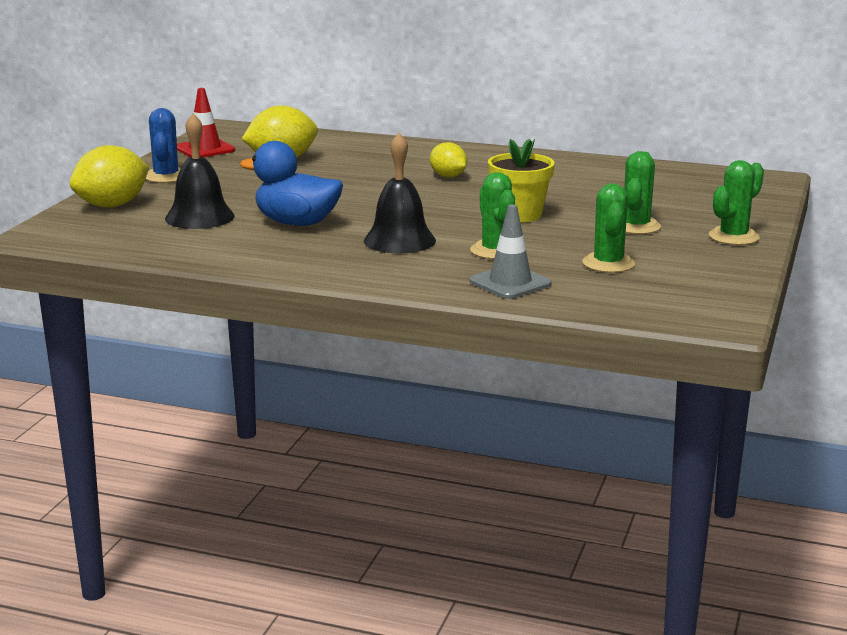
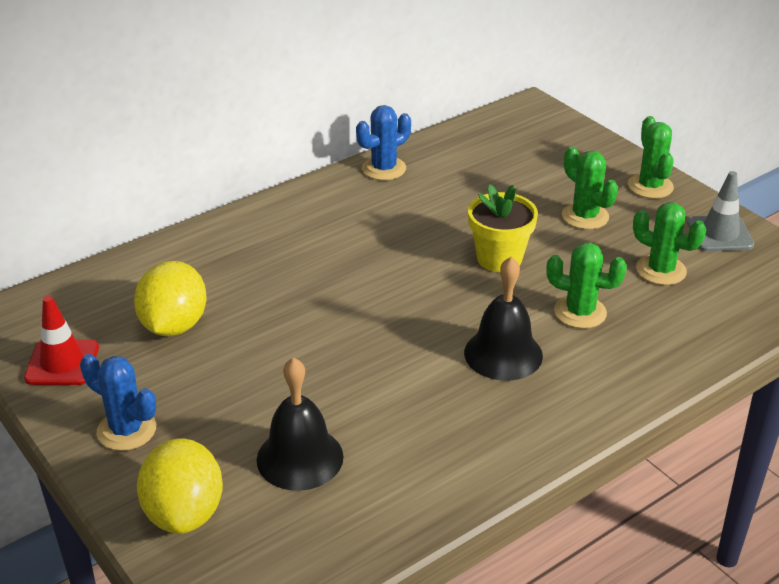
camera: 55 degrees left, 15 degrees up
blue duck [240,141,343,226] -> none
yellow lemon [430,142,467,178] -> none
grey traffic cone [470,204,552,299] -> grey traffic cone moved to [687,171,754,251]
none -> blue cactus [356,105,411,180]

